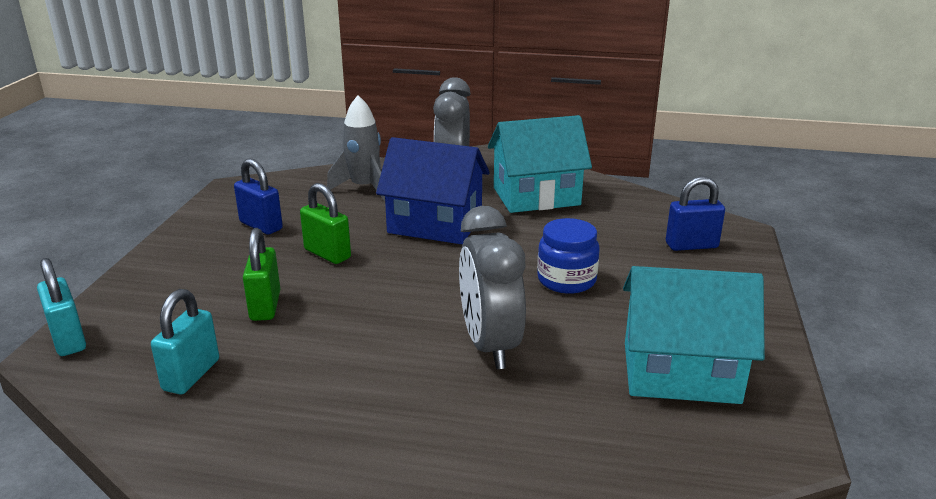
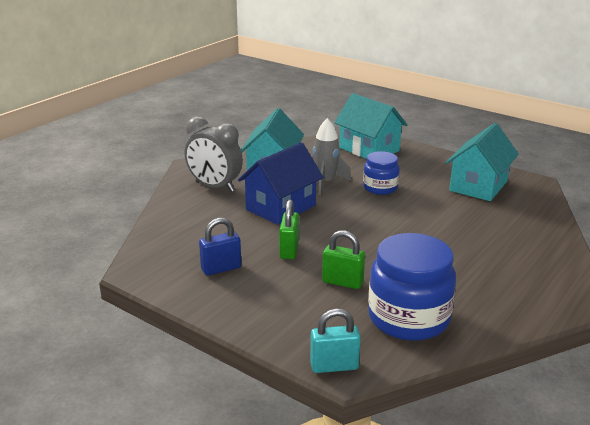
camera: 65 degrees left, 0 degrees up
turquoise padlock [151,289,219,394] -> blue jar [368,233,456,341]
green padlock [300,183,351,264] -> green padlock turned 60 degrees counterclockwise [279,200,299,259]
grey rocket [327,95,385,201] -> grey rocket moved to [312,118,351,195]
grey clock [459,206,526,369] -> none
blue padlock [666,176,725,251] -> turquoise house [334,93,407,159]

